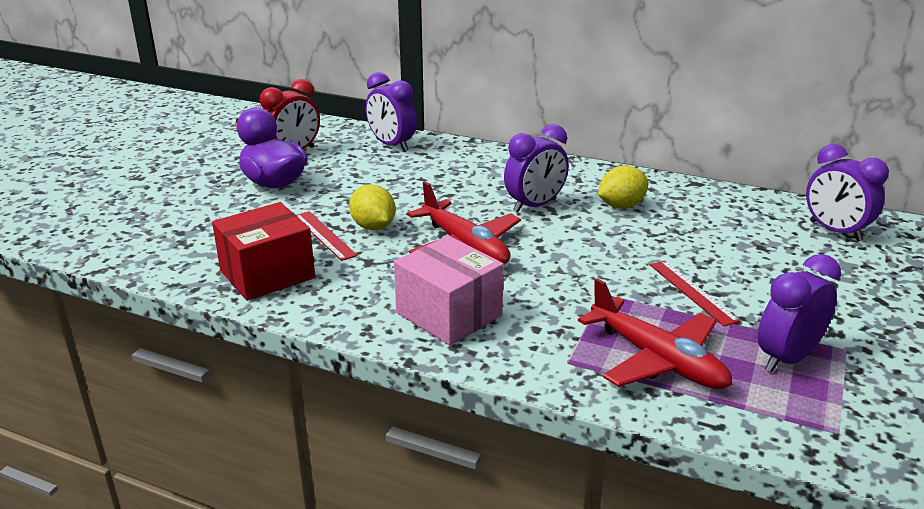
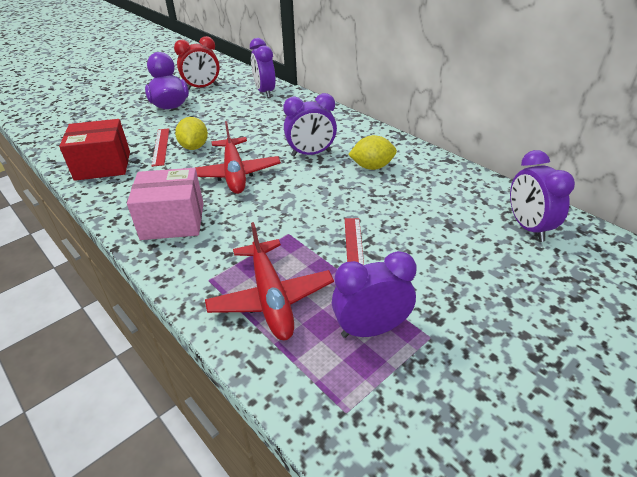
camera: 25 degrees right, 10 degrees up
pink box [394,236,504,346] -> pink box turned 75 degrees counterclockwise [127,168,203,240]

